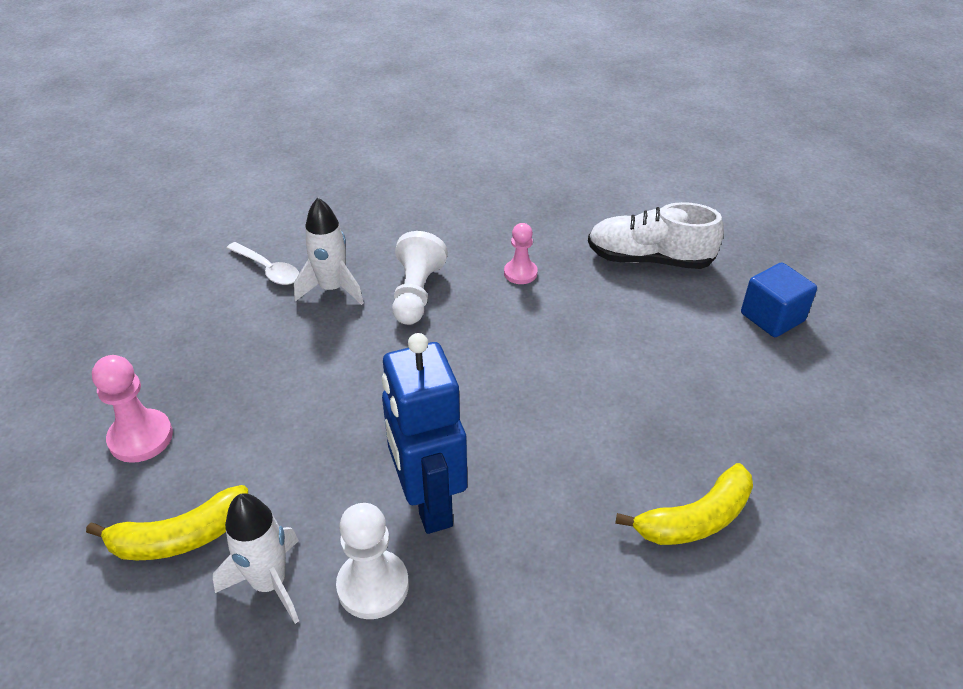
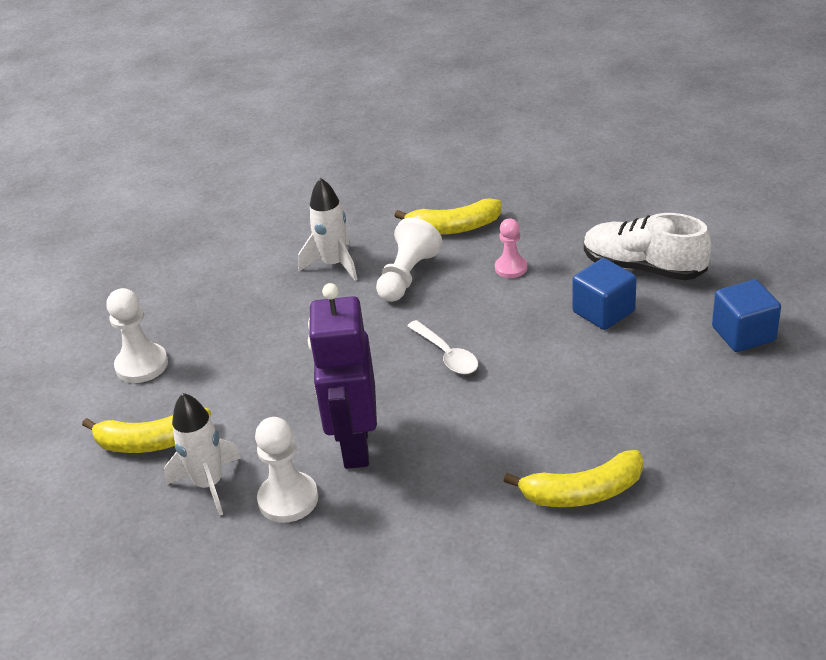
camera: 20 degrees right, 5 degrees down
pink pawn [92,355,173,463] -> white pawn [107,288,168,383]
white spoon [227,242,299,285] -> white spoon moved to [407,320,478,374]
blue robot [382,333,467,534] -> purple robot [308,283,377,469]
none -> yellow banana [394,198,501,235]
none -> blue cube [572,258,637,330]

